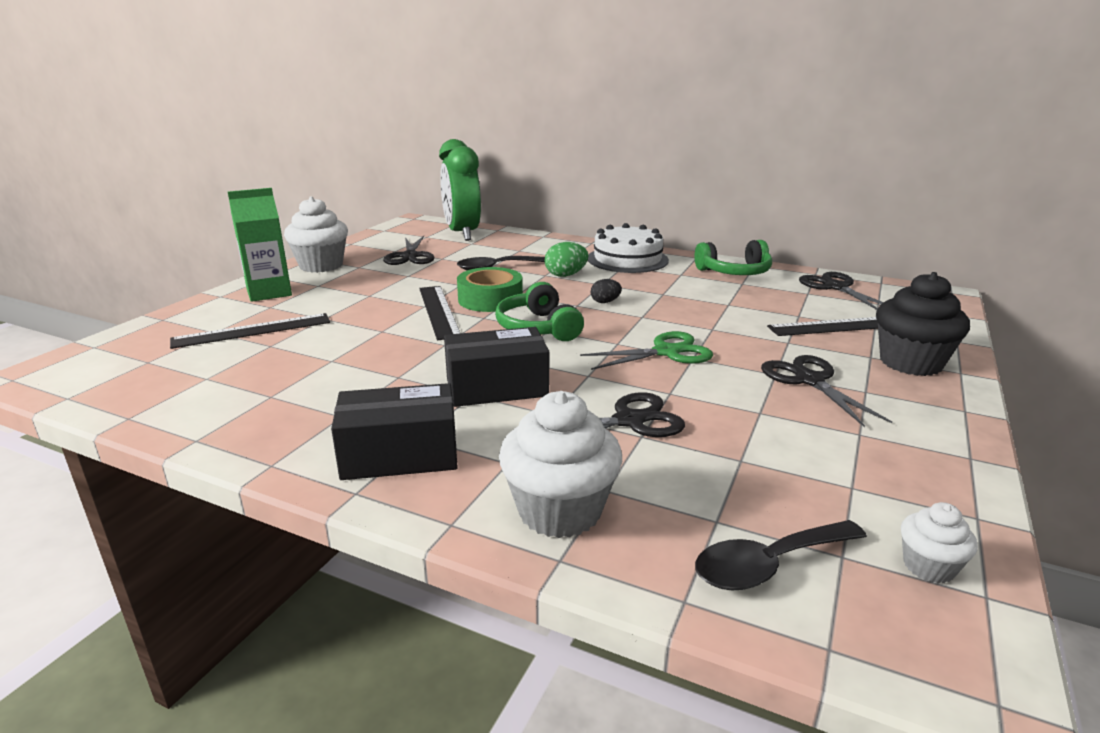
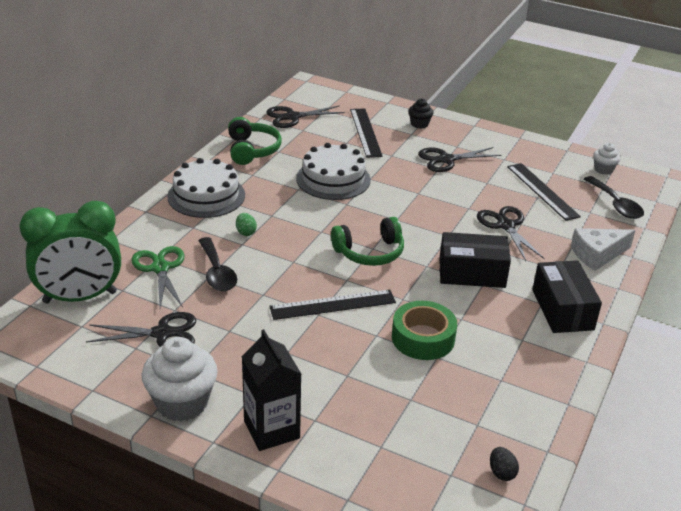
camera: 90 degrees left, 10 degrees up
black ruler [170,313,330,349] -> black ruler moved to [507,163,581,221]
green carton [228,188,292,302] -> black carton [242,329,301,451]
black box [444,327,549,407] -> black box turned 75 degrees counterclockwise [439,232,511,288]
green tape [457,267,523,312] -> green tape moved to [392,301,457,360]
white cupcake [499,391,622,538] -> white cheese [571,228,635,271]
green egg [545,242,588,277] -> green egg [236,213,257,236], size x0.64
green scissors [580,331,713,370] -> green scissors moved to [131,246,185,308]
black egg [591,279,622,303] -> black egg moved to [490,447,519,481]
black cupcake [876,272,970,376] -> black cupcake [408,98,433,129], size x0.51
none -> white cake [296,143,371,200]

